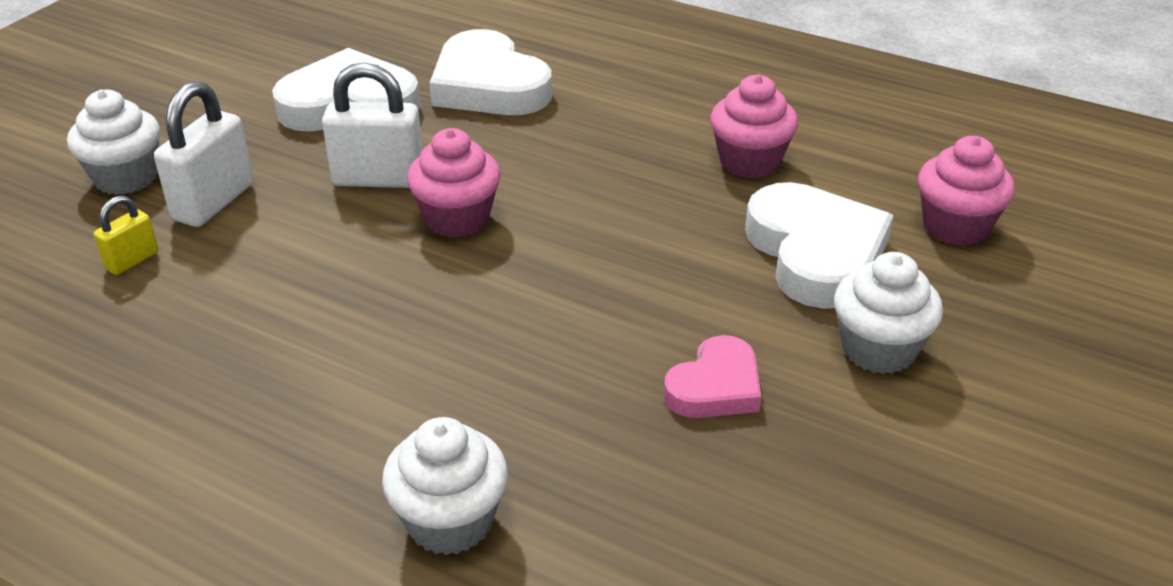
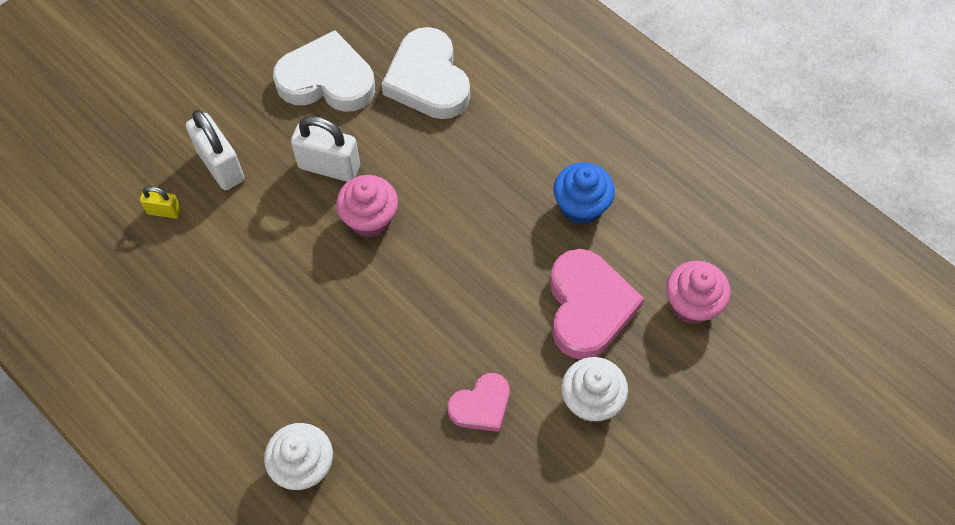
camera: 15 degrees right, 25 degrees up
white cupcake [67,89,160,195] -> none
yellow padlock [94,195,159,275] -> yellow padlock turned 45 degrees clockwise [140,186,181,218]
white padlock [154,81,253,227] -> white padlock turned 75 degrees counterclockwise [186,110,244,190]
pink cupcake [710,75,798,179] -> blue cupcake [553,162,615,225]
white heart [745,182,894,309] -> pink heart [550,249,644,359]

